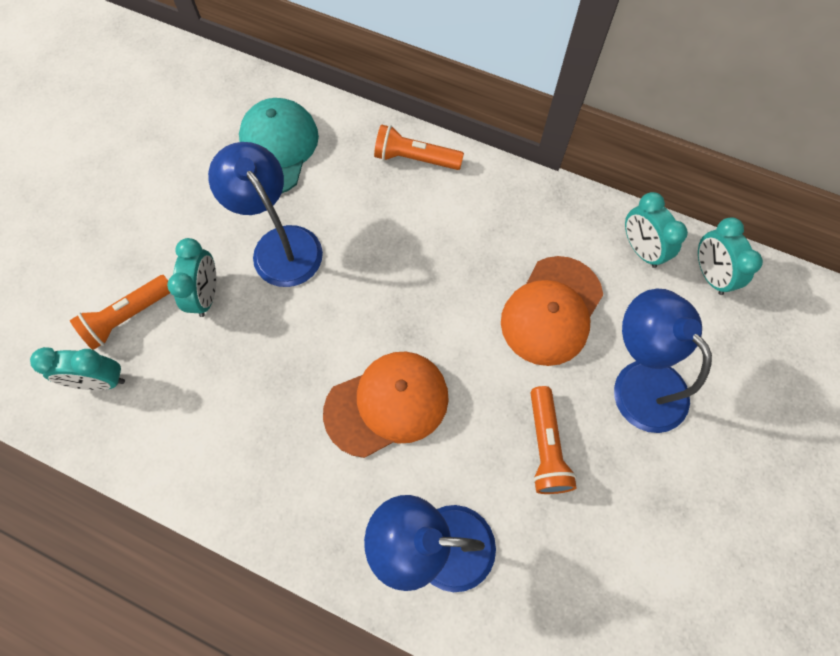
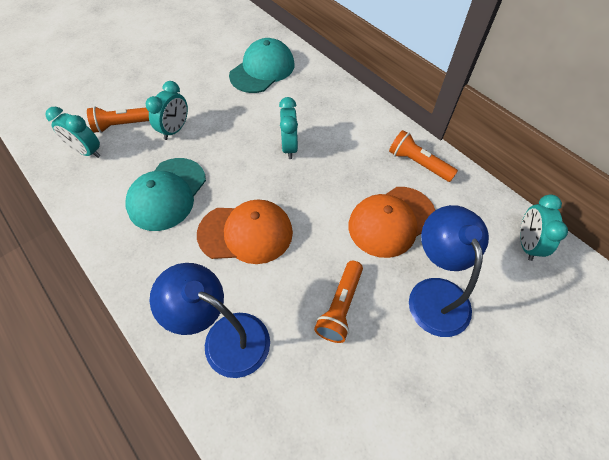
camera: 25 degrees right, 10 degrees down
blue lamp [208,142,323,287] -> none
orange flashlight [374,124,464,170] -> orange flashlight moved to [389,130,458,182]
turquoise clock [625,192,688,268] -> turquoise clock moved to [279,97,298,159]
none -> turquoise cap [126,158,206,231]

